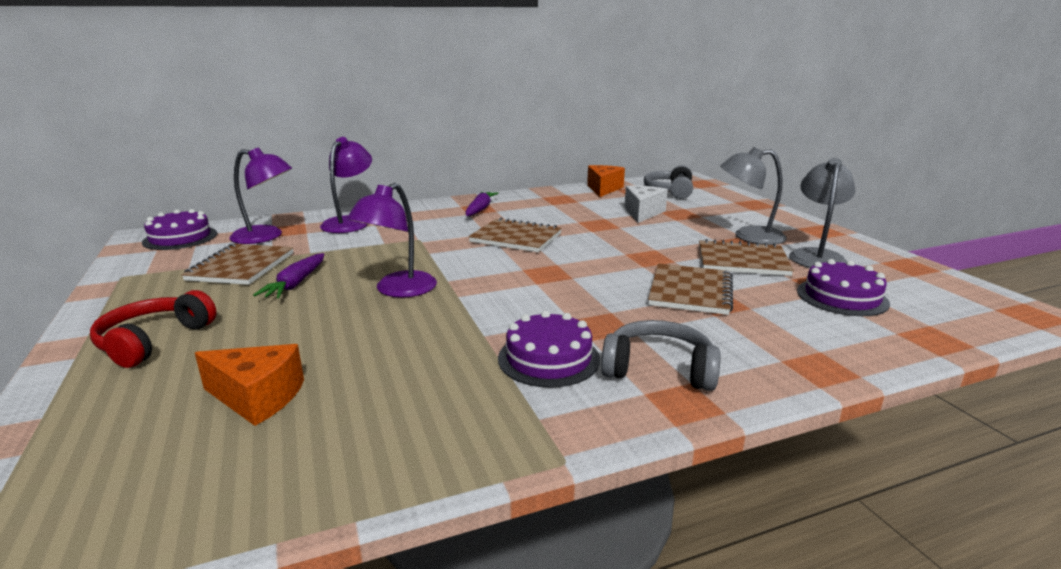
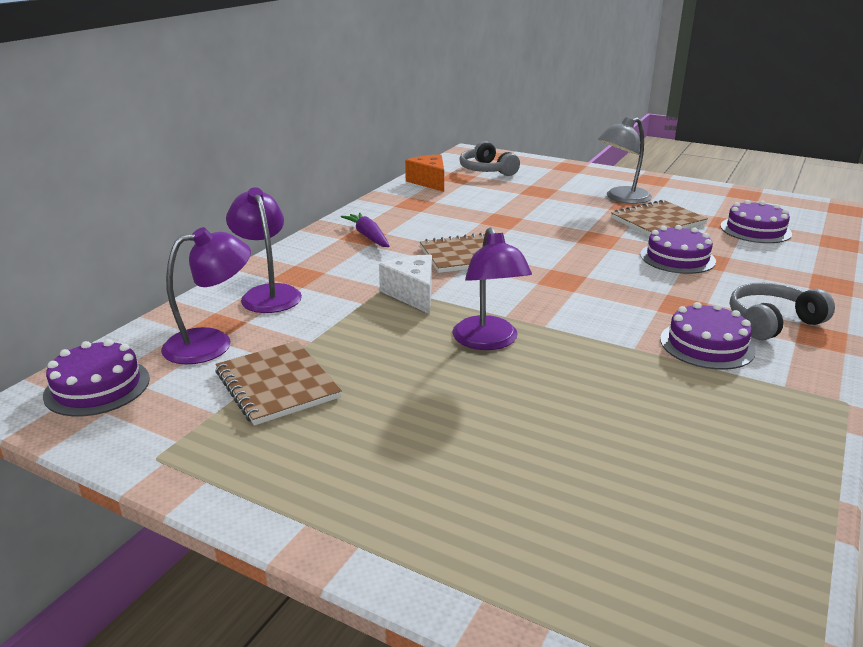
camera: 40 degrees left, 5 degrees up
red headphones [90,290,217,368] -> none
orange cheese [195,344,304,426] -> none
purple carrot [253,253,324,298] -> none
white cheese [624,185,668,223] -> white cheese moved to [379,255,432,314]
brown notebook [648,263,733,315] -> purple cake [640,225,716,274]
grey lamp [789,158,855,268] -> none

